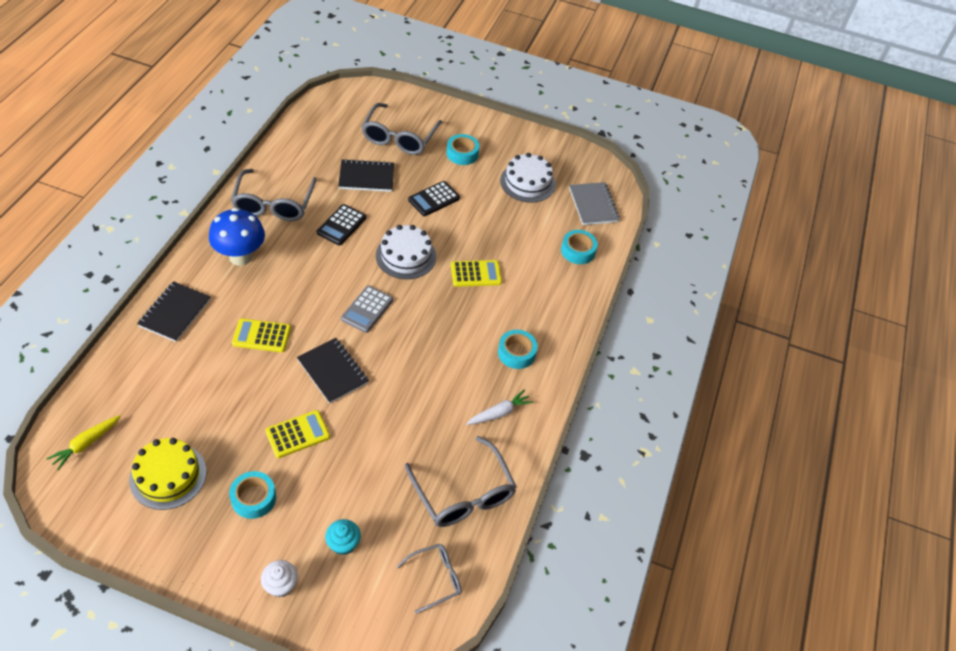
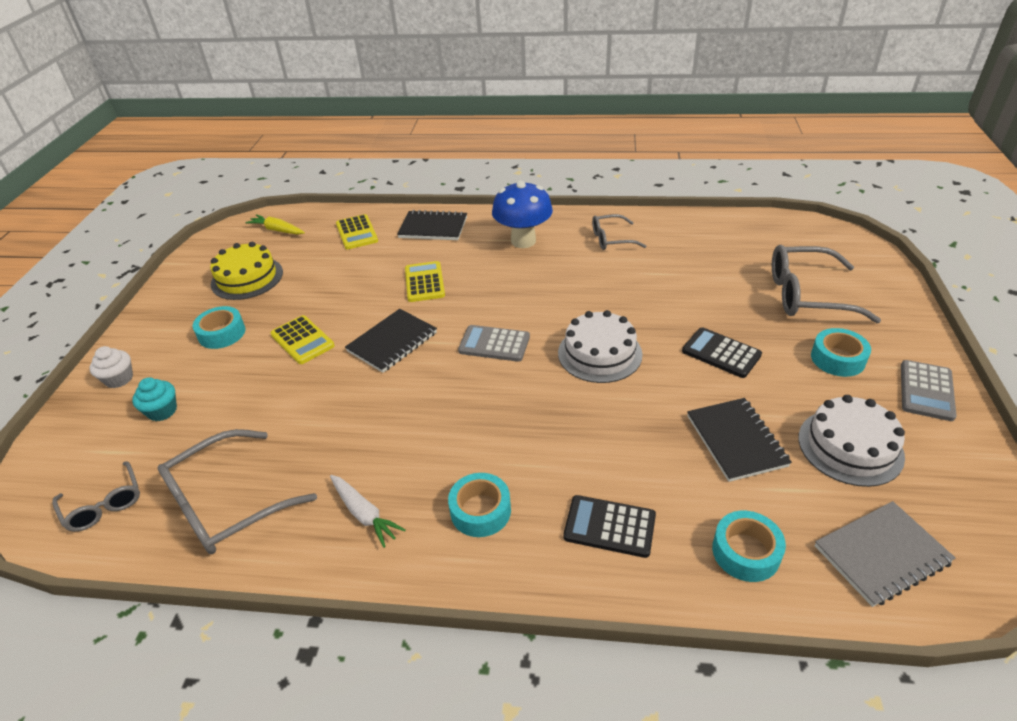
camera: 85 degrees right, 10 degrees down
grey glasses [231,169,317,221] -> grey glasses [592,214,646,250], size x0.58
black calculator [317,204,366,245] -> black calculator moved to [563,495,656,558]
black notebook [338,159,394,192] -> black notebook moved to [687,398,792,482]
yellow calculator [451,260,502,287] -> yellow calculator moved to [336,214,378,249]
none -> grey calculator [901,360,957,421]

